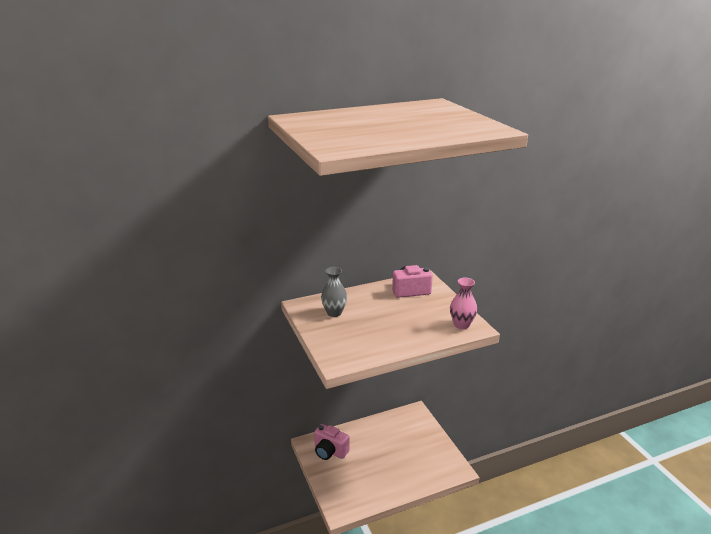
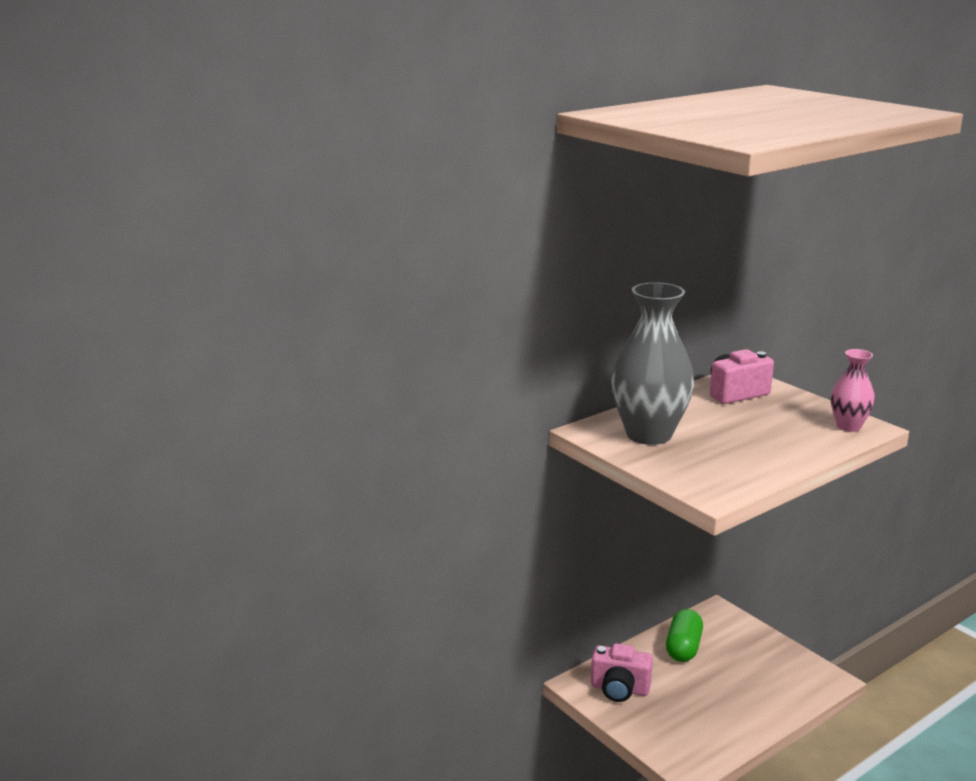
camera: 15 degrees left, 5 degrees down
grey vase [321,267,347,317] -> grey vase [611,282,694,445], size x1.90
none -> green capsule [666,609,703,662]

